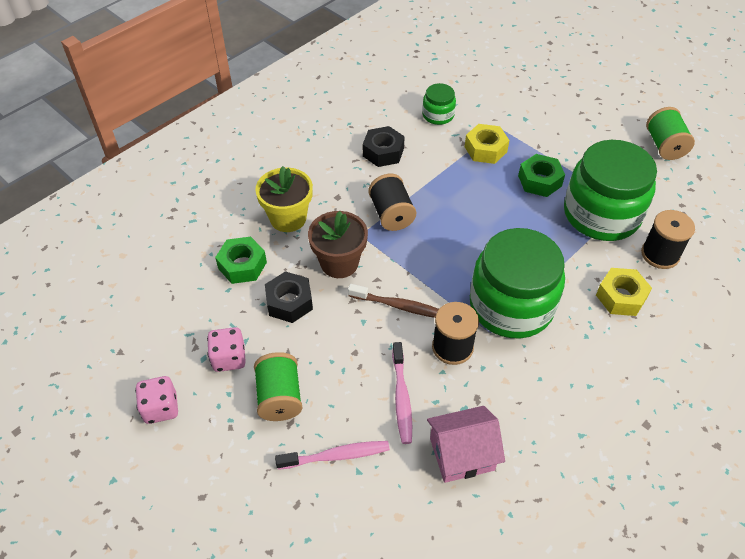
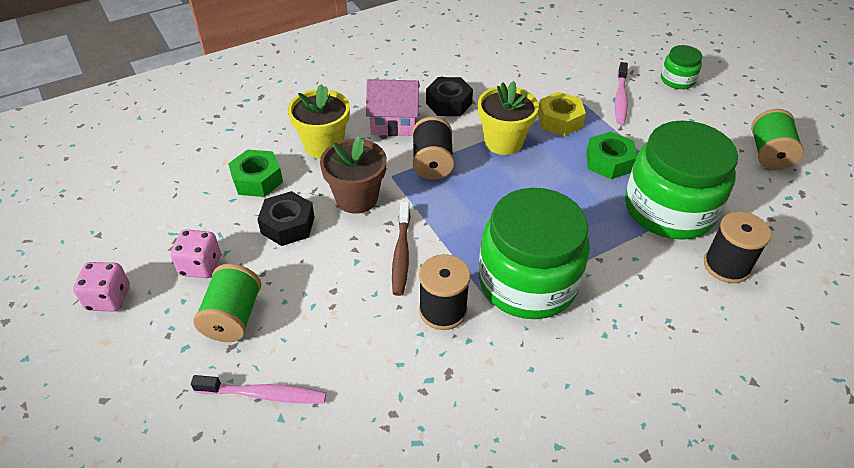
camera: 15 degrees right, 5 degrees down
brown toothbrush [348,284,439,318] -> brown toothbrush turned 60 degrees clockwise [392,202,410,296]
pink toothbrush [392,342,412,444] -> pink toothbrush moved to [615,62,628,125]
green jar [422,83,456,125] -> green jar moved to [661,45,702,89]
pink house [427,406,505,483] -> pink house moved to [366,79,420,136]
yellow nut [596,268,652,316] -> none
none -> yellow flower pot [478,81,539,155]

